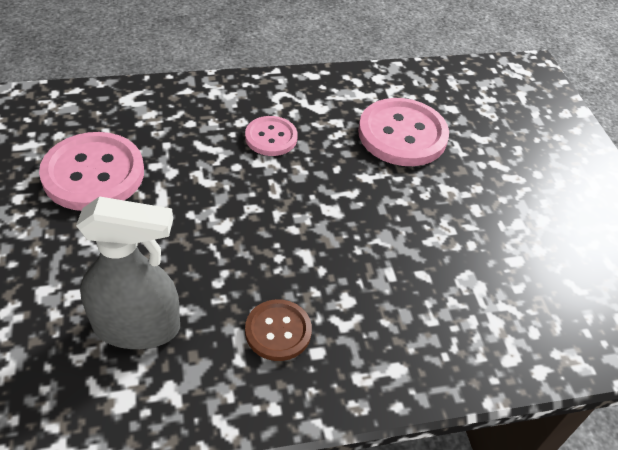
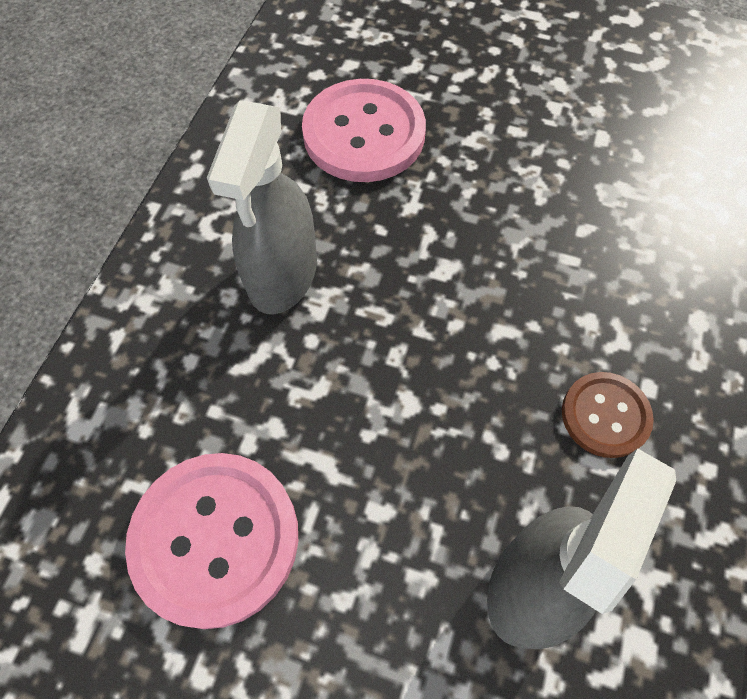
camera: 55 degrees left, 15 degrees up
pink button [245,116,298,156] -> grey spray bottle [207,101,317,314]

